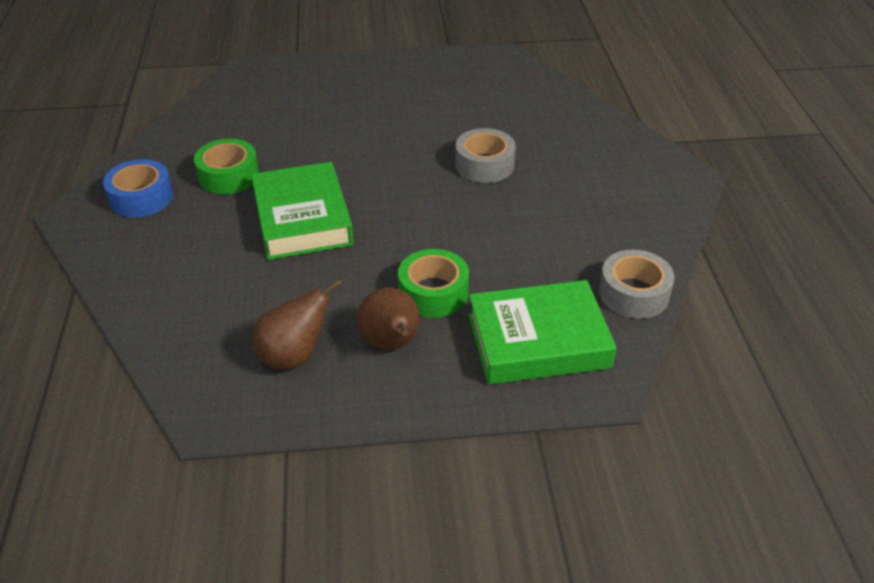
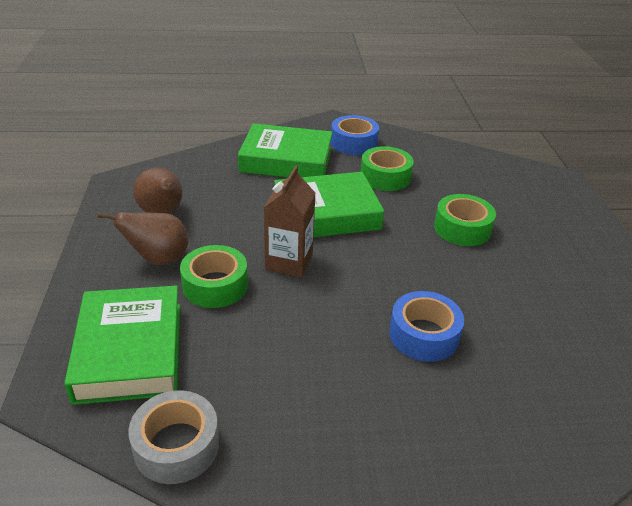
camera: 90 degrees right, 5 degrees down
grey tape [455,128,516,183] -> blue tape [389,291,464,362]
none -> green book [238,123,333,177]
none -> brown carton [263,165,316,277]
none -> green tape [434,194,496,246]

